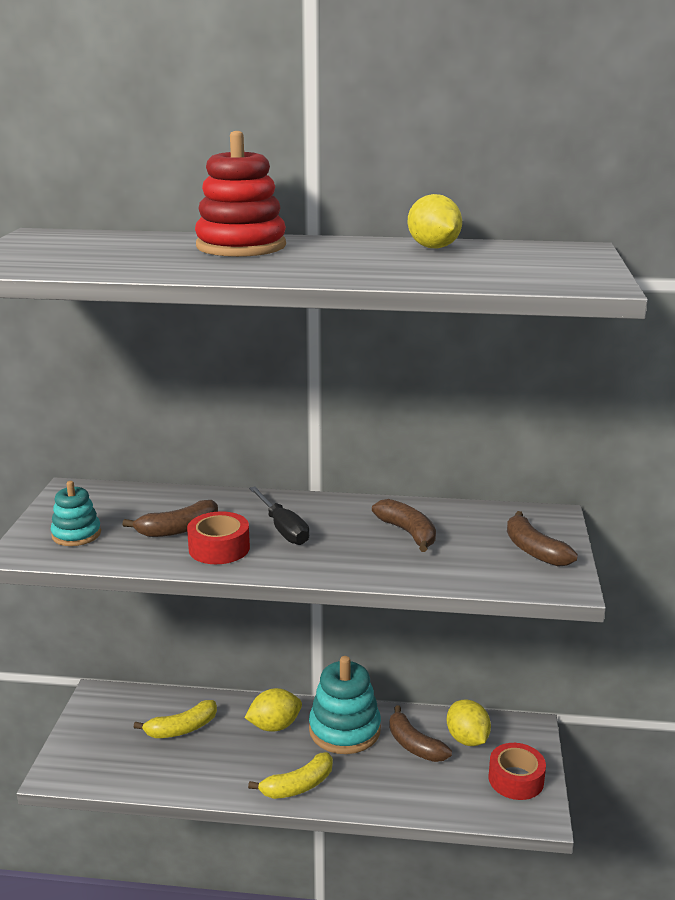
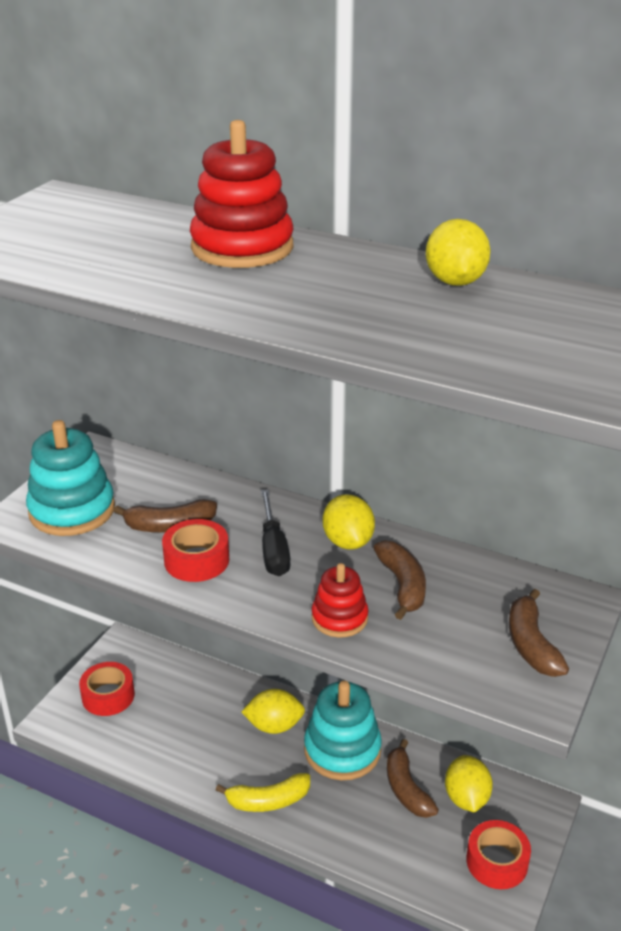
camera: 20 degrees right, 10 degrees up
turquoise stacking toy [51,481,101,546] -> turquoise stacking toy [26,420,115,536], size x1.72
yellow banana [134,700,217,738] -> none
none -> red tape [79,662,135,716]
none -> red stacking toy [312,563,369,638]
none -> yellow lemon [323,494,375,550]

